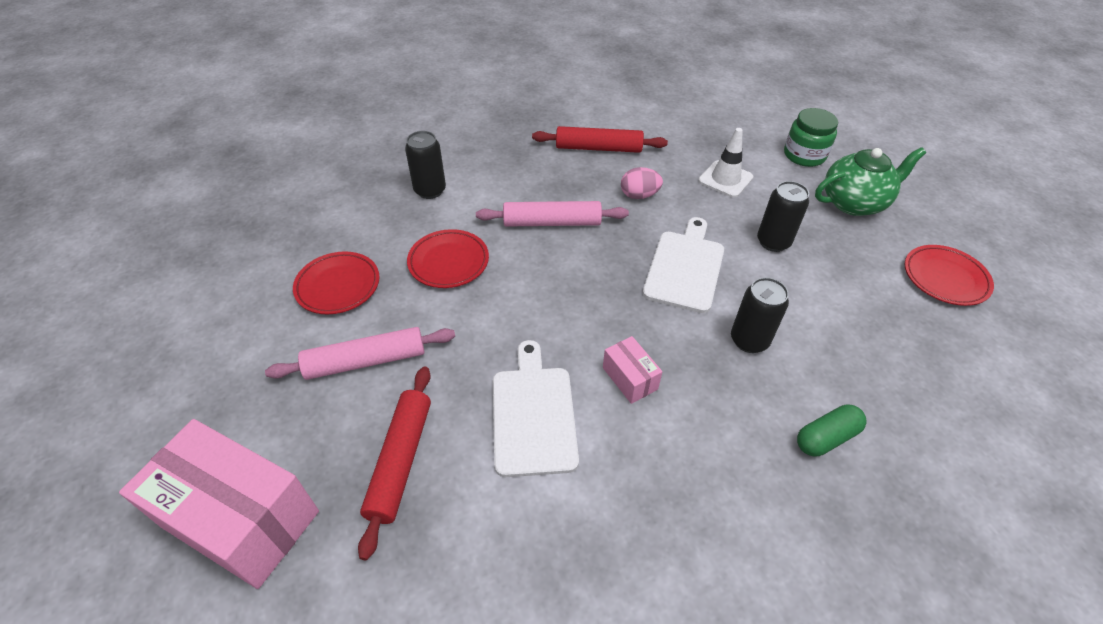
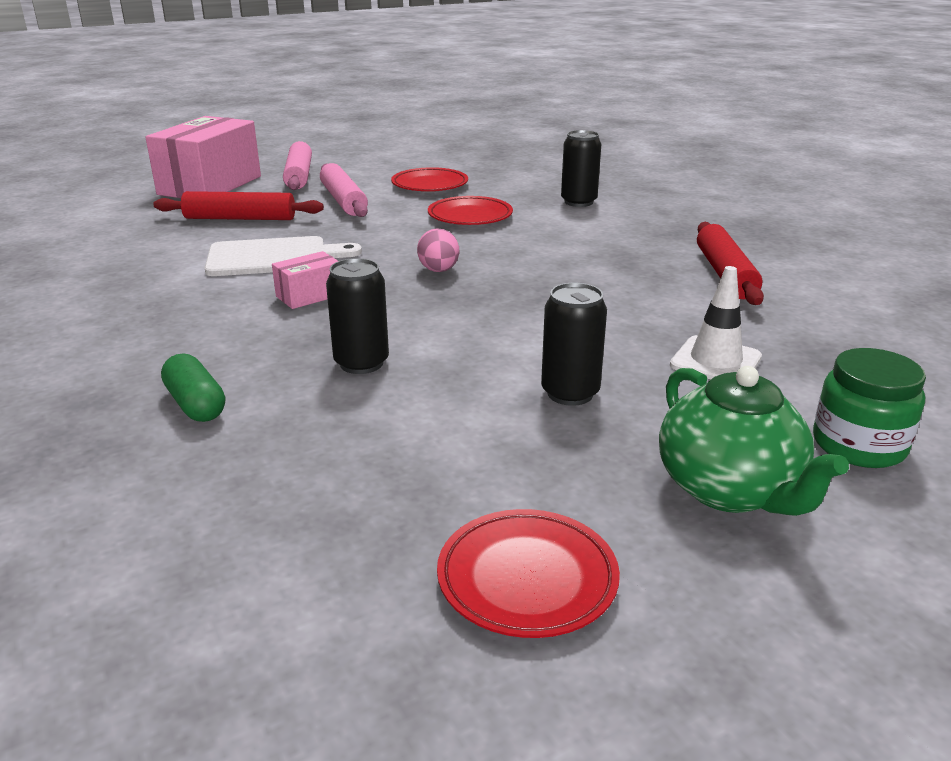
camera: 85 degrees right, 20 degrees down
pink rolling pin [476,201,629,227] -> pink rolling pin moved to [283,141,312,190]
pink egg [621,167,663,199] -> pink egg moved to [417,229,459,272]
white cutting board [643,217,724,313] -> none

